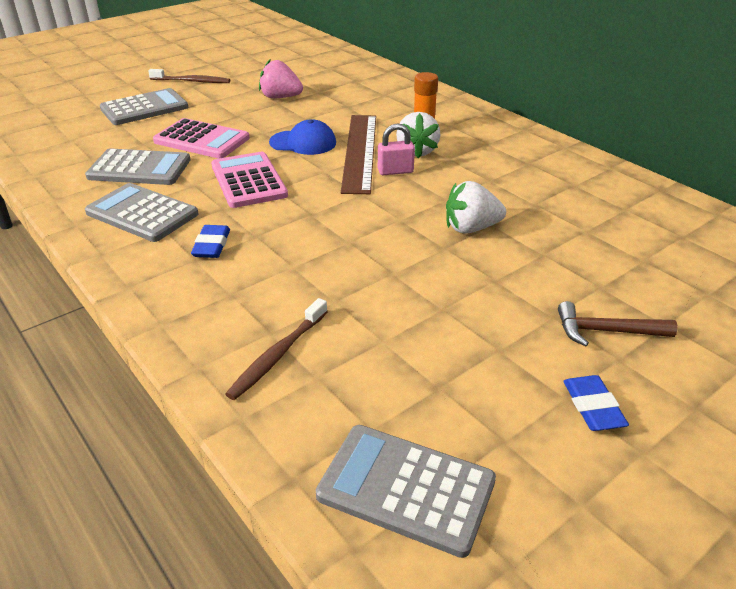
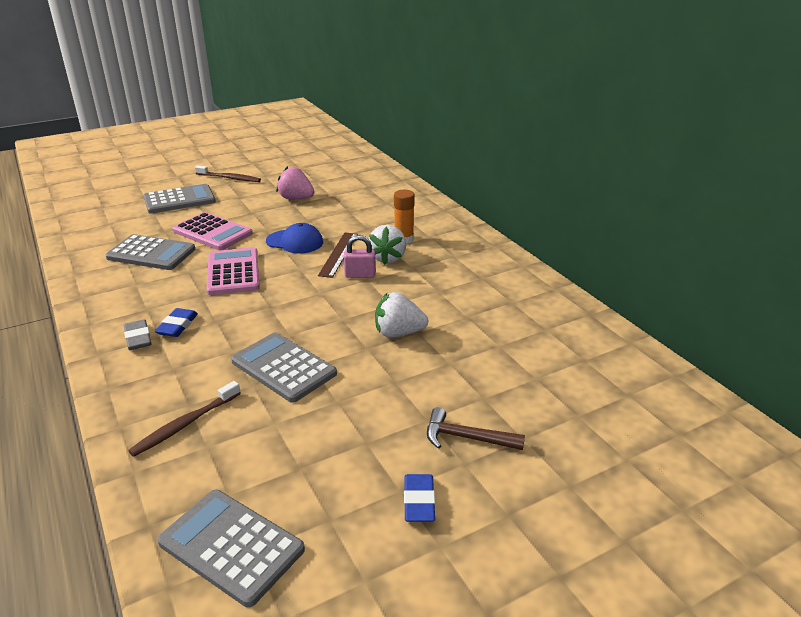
camera: 10 degrees right, 5 degrees down
grey calculator [85,183,198,242] -> grey calculator moved to [231,333,337,403]
brown ruler [341,115,376,194] -> brown ruler [318,233,358,278], size x0.62
none -> grey eraser [124,319,152,350]

